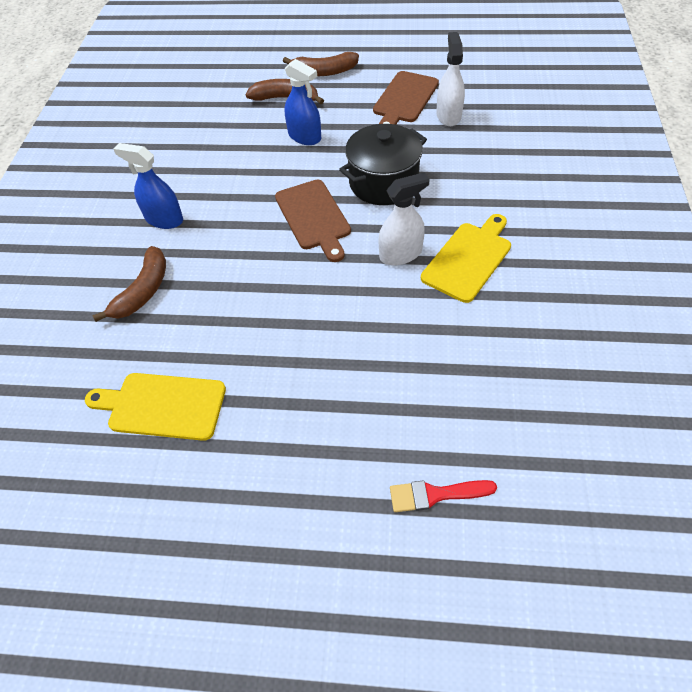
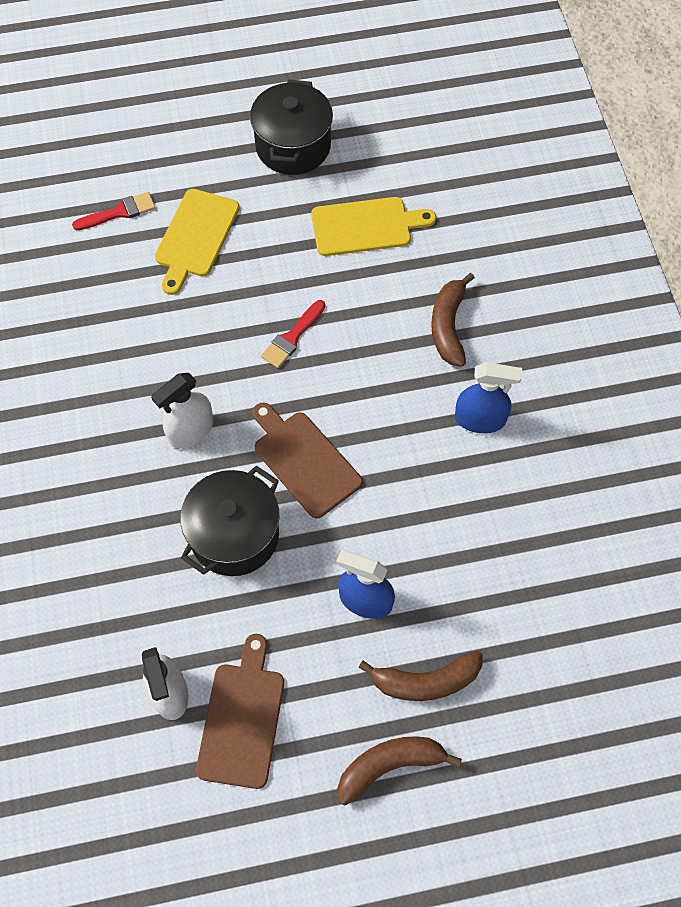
camera: 160 degrees right, 10 degrees up
yellow cutting board [421,214,511,303] -> yellow cutting board moved to [155,189,240,295]
none -> black pot [250,79,333,175]
none -> red brush [261,300,325,368]

